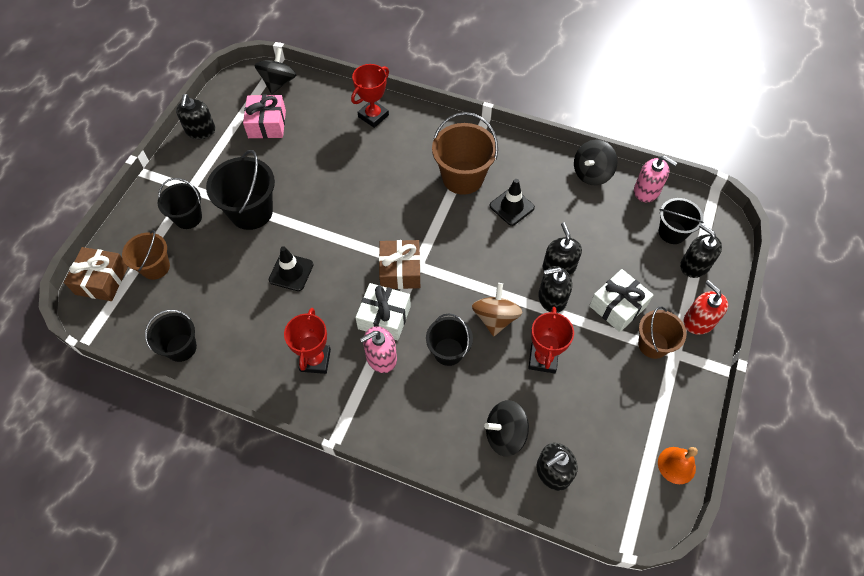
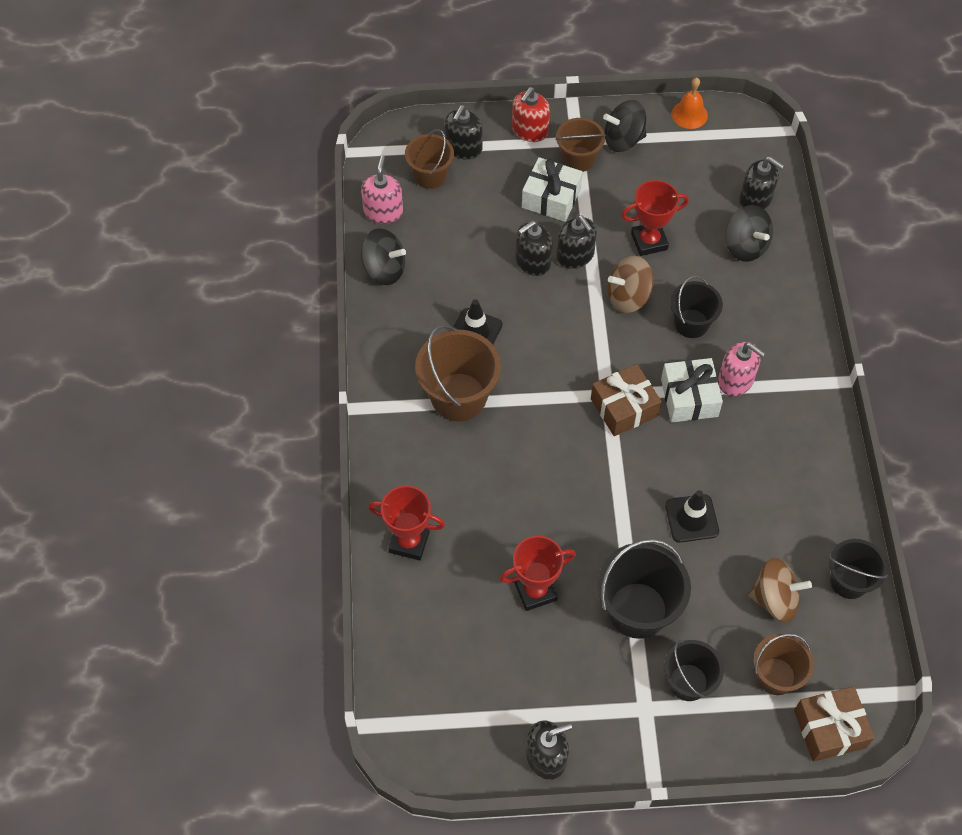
camera: 115 degrees left, 0 degrees up
pink gift [243,95,286,138] -> none
black spinning top [255,48,296,94] -> black spinning top moved to [603,100,646,152]
red trophy [284,308,331,374] -> red trophy moved to [500,536,576,611]
black bucket [659,198,704,244] -> brown bucket [405,129,454,189]
none -> brown spinning top [748,558,812,622]

